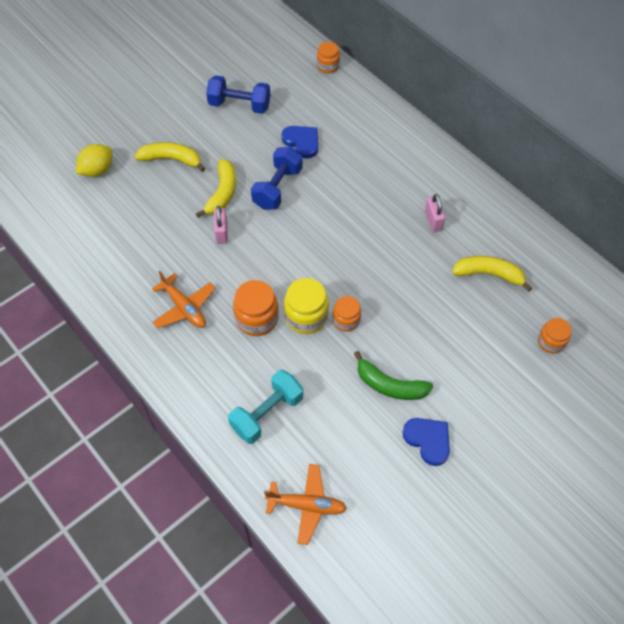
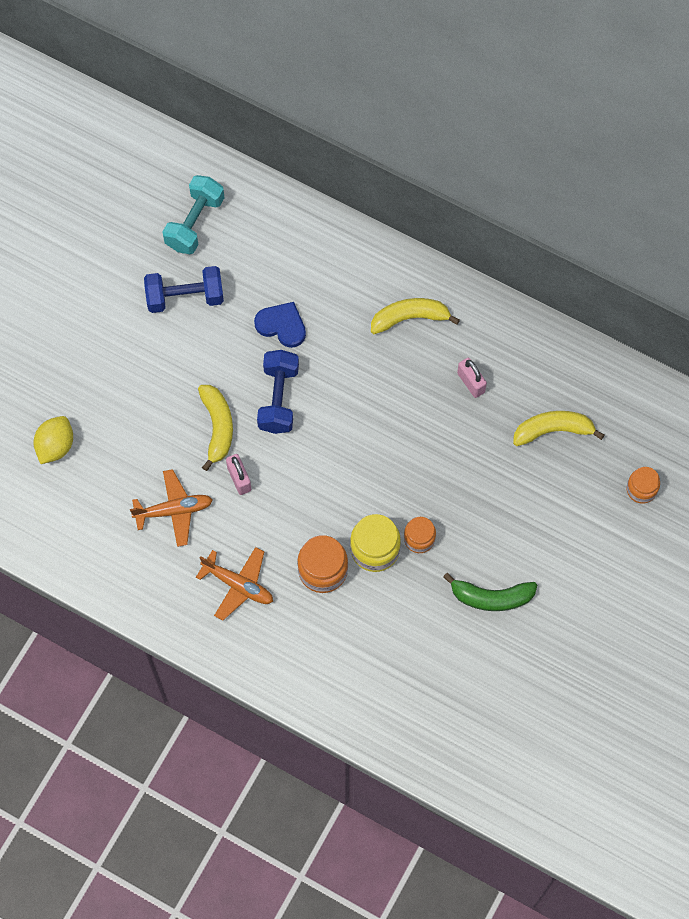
camera: 20 degrees left, 10 degrees up
yellow banana [134,142,205,172] -> yellow banana moved to [371,298,460,334]
turquoise dumbbell [228,370,303,444] -> turquoise dumbbell moved to [163,175,225,254]
orange plane [264,464,347,545] -> orange plane moved to [130,469,213,547]
orange jar [317,42,340,73] -> none
blue heart [402,418,450,466] -> none

